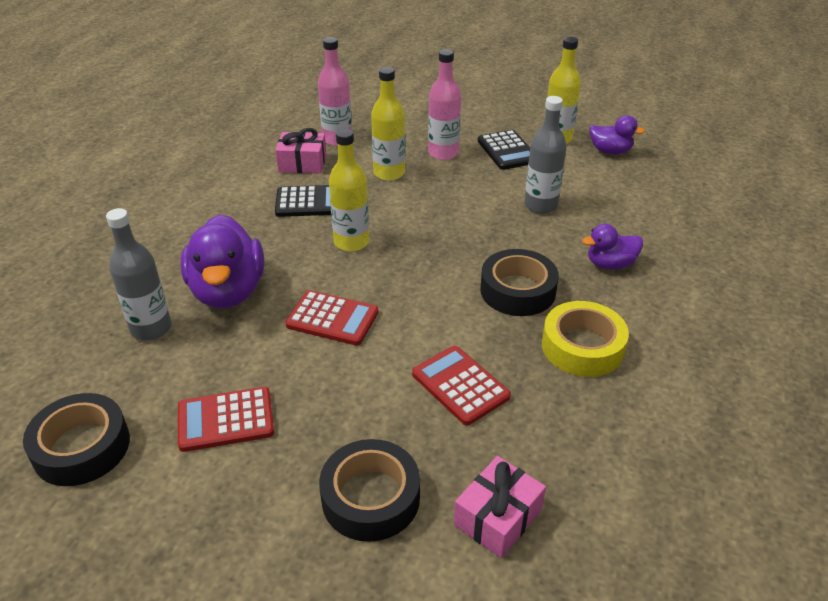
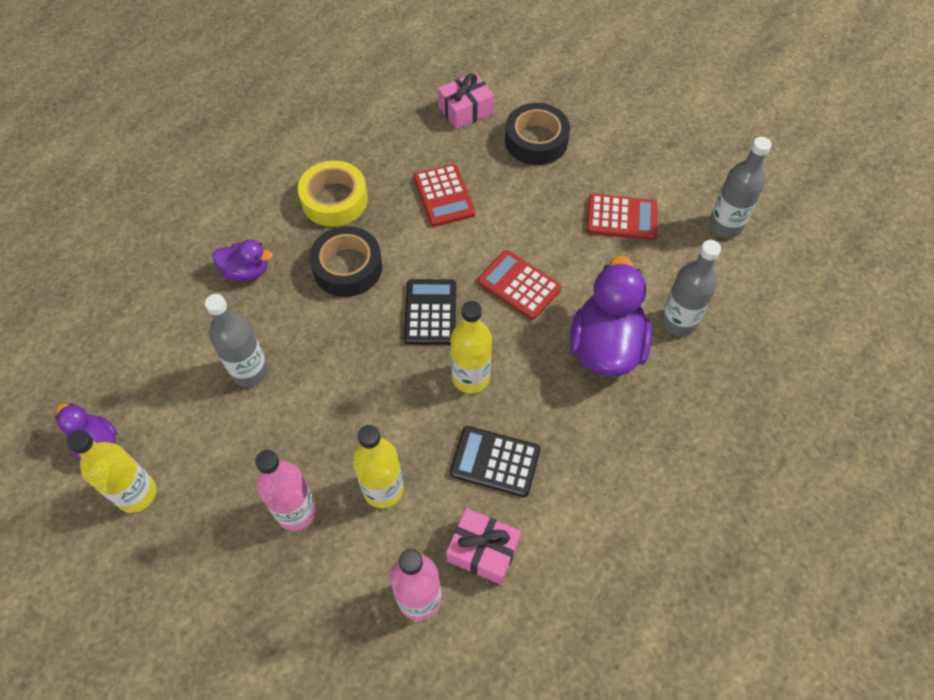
camera: 160 degrees left, 20 degrees up
black tape [23,393,130,486] -> grey bottle [709,137,772,238]
black calculator [478,130,530,170] -> black calculator moved to [404,279,456,345]

